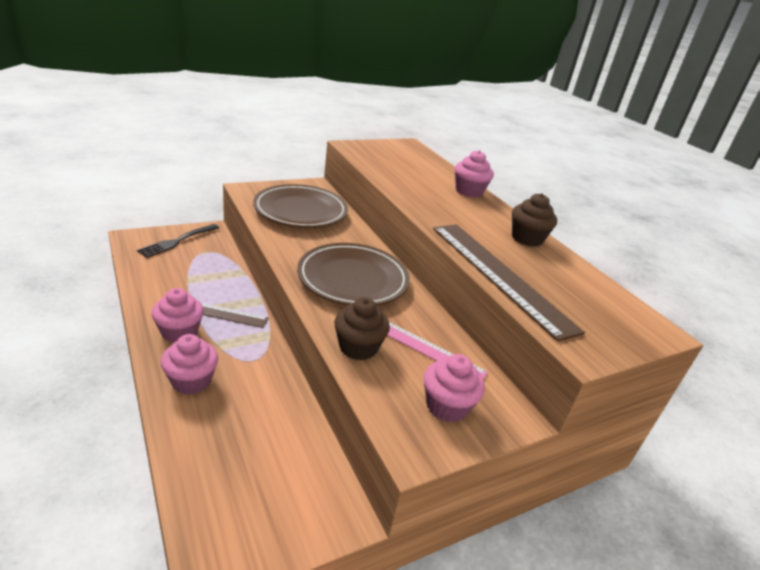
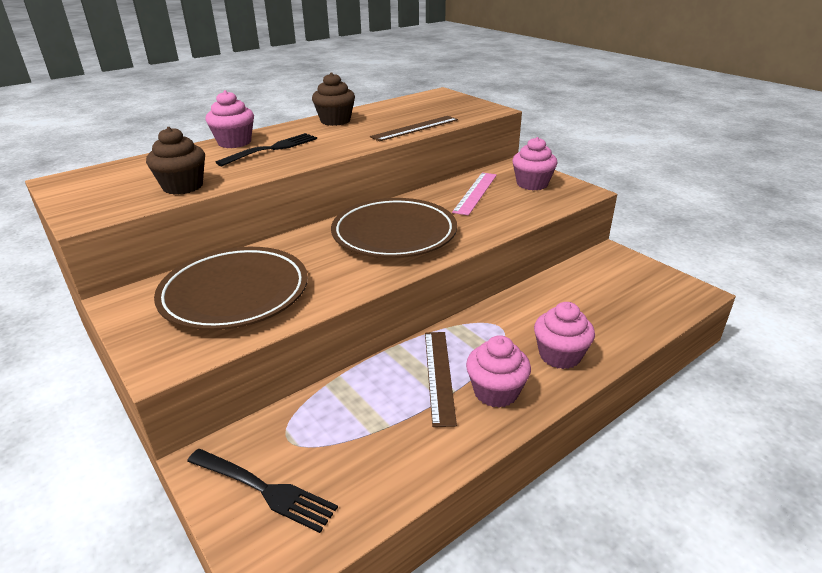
camera: 95 degrees left, 0 degrees up
brown cupcake [334,297,390,361] -> brown cupcake moved to [146,127,205,195]
brown ruler [433,224,585,342] -> brown ruler [370,116,458,141], size x0.57
none -> black fork [216,133,317,166]

